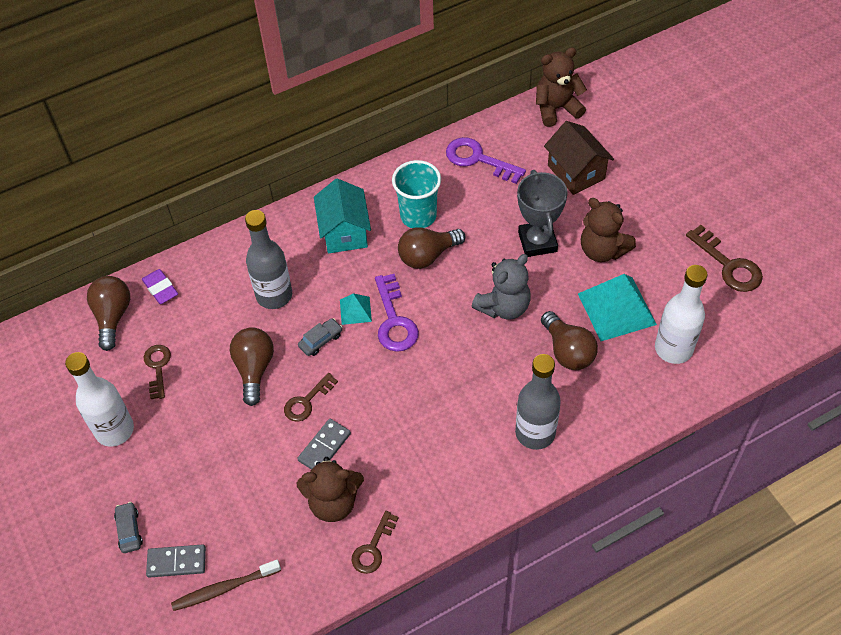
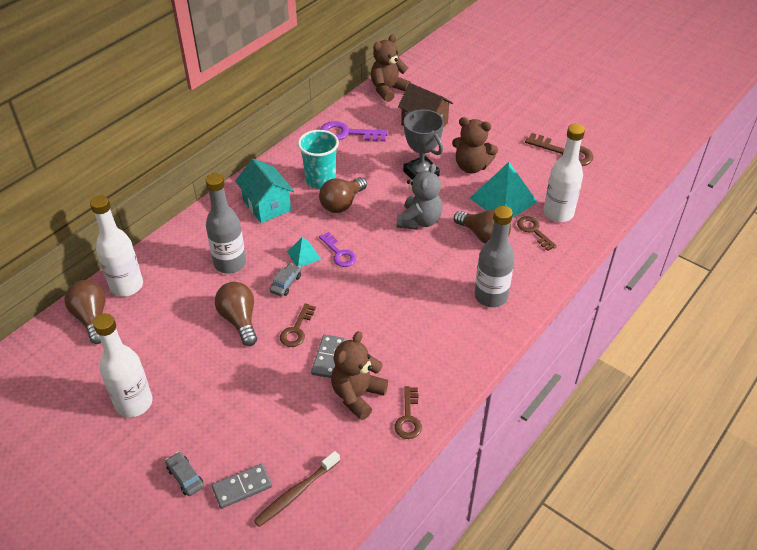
camera: 25 degrees left, 10 degrees down
purple eraser [142,269,178,304] -> white bottle [90,195,143,297]
brown key [144,345,171,399] -> brown key moved to [517,216,557,251]
brown teddy bear [297,457,364,522] -> brown teddy bear turned 150 degrees clockwise [331,331,388,420]
purple key [375,274,419,352] -> purple key [319,232,356,267], size x0.66

